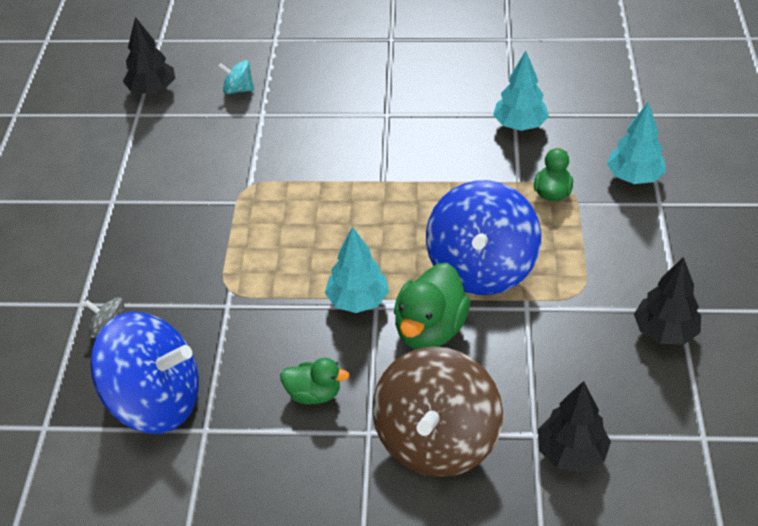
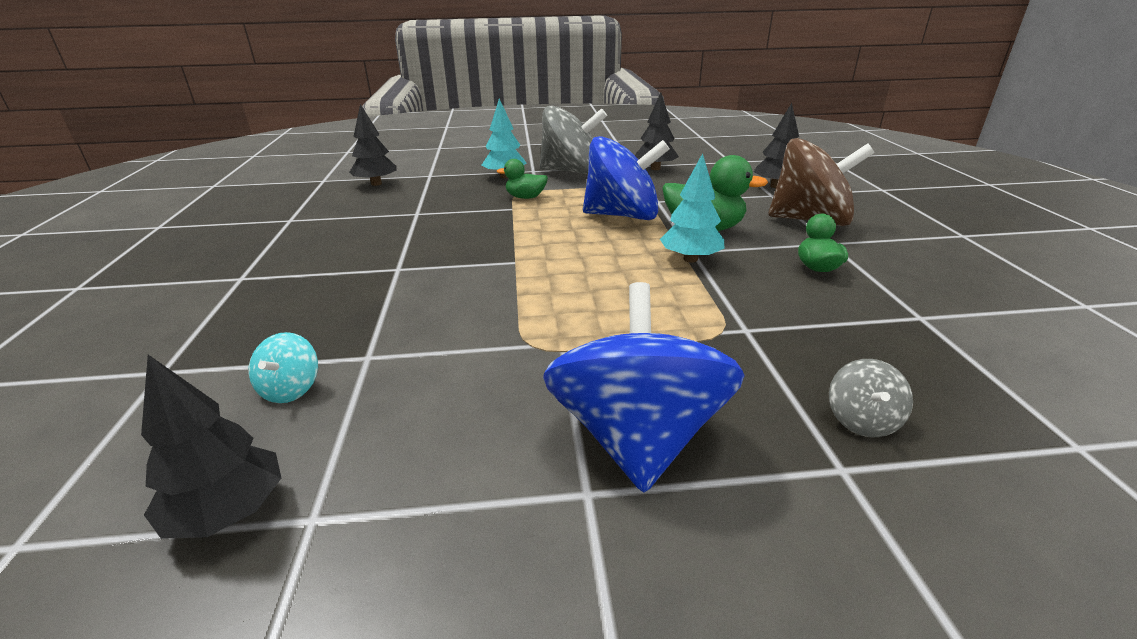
camera: 100 degrees left, 15 degrees down
blue spinning top [90,312,199,434] -> blue spinning top moved to [543,282,745,493]
turquoise tree [493,51,549,131] -> none
none -> black tree [349,104,397,186]
none -> grey spinning top [540,105,607,174]

